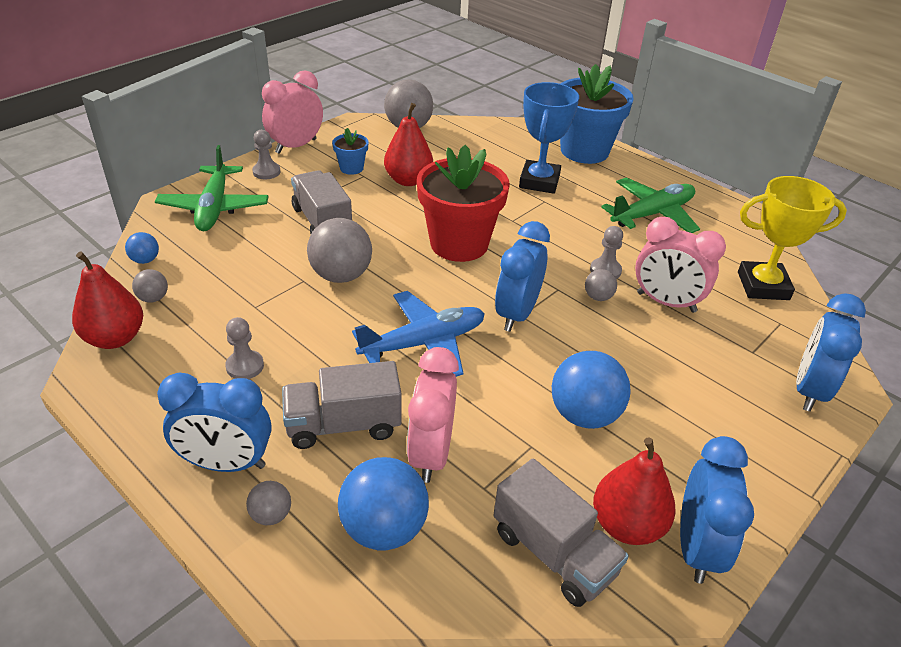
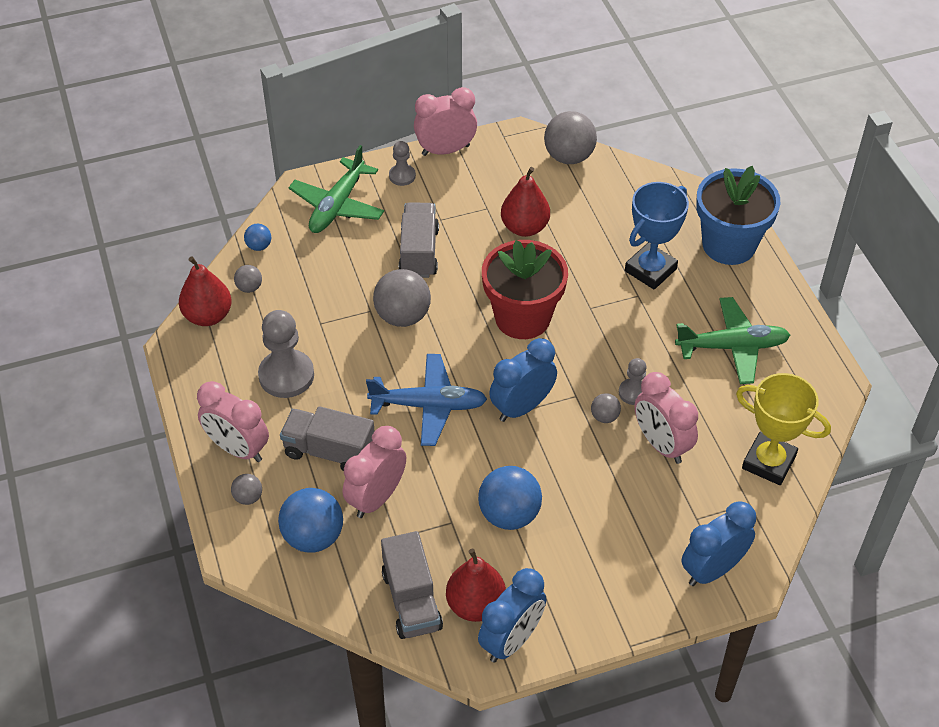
camera: 30 degrees right, 10 degrees up
blue clock [157,373,272,472] -> pink clock [197,381,269,462]
grey pawn [225,317,264,379] -> grey pawn [258,310,314,398], size x1.85
blue flower pot [332,128,369,175] -> none

